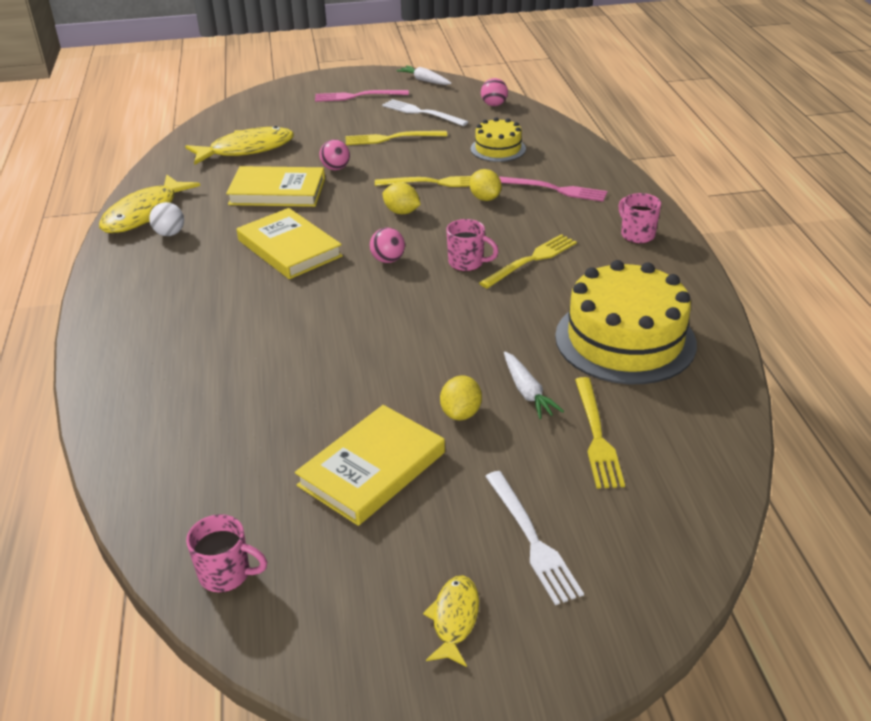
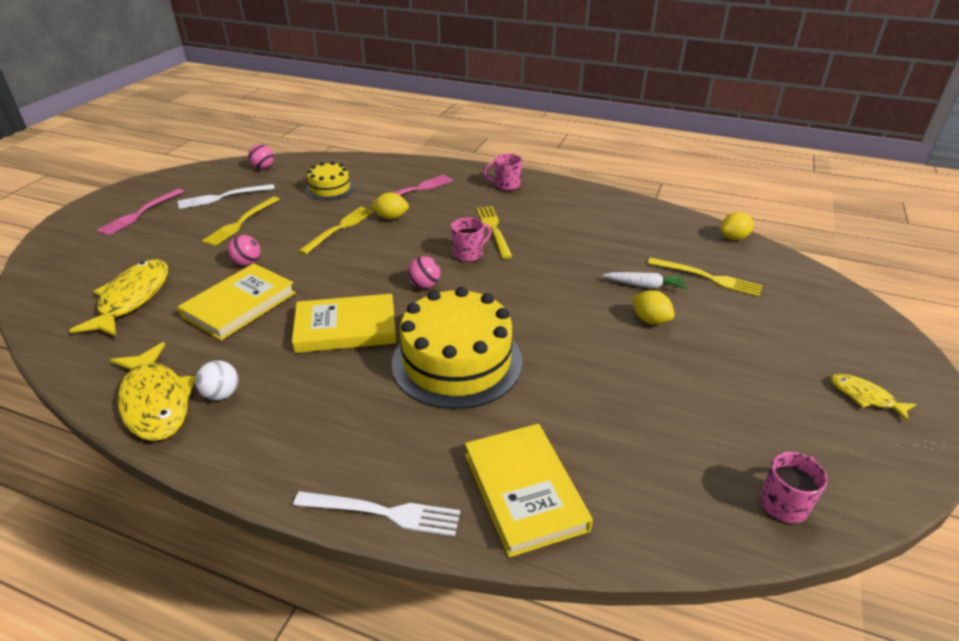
camera: 60 degrees left, 0 degrees up
yellow book [295,405,445,526] -> yellow book moved to [465,424,593,557]
yellow lemon [383,183,421,214] -> yellow lemon moved to [721,212,754,240]
white carrot [396,65,452,85] -> none
white fork [485,471,584,605] -> white fork moved to [293,491,460,536]
yellow cake [555,260,697,384] -> yellow cake moved to [391,287,523,409]

